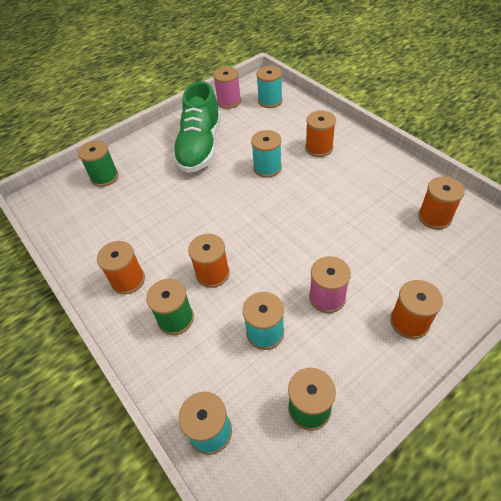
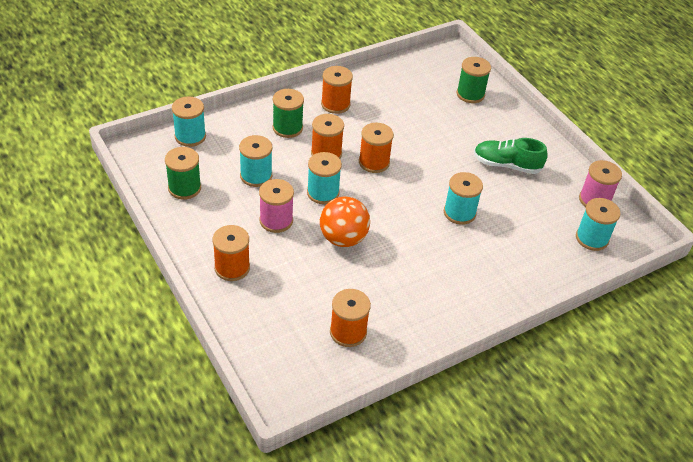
camera: 90 degrees right, 5 degrees down
green shoe [172,81,221,173] -> green shoe [474,138,548,174], size x0.63
orange spool [305,111,336,157] -> orange spool moved to [359,123,394,173]
none -> turquoise spool [307,152,342,204]
none -> orange ball [320,197,370,247]

